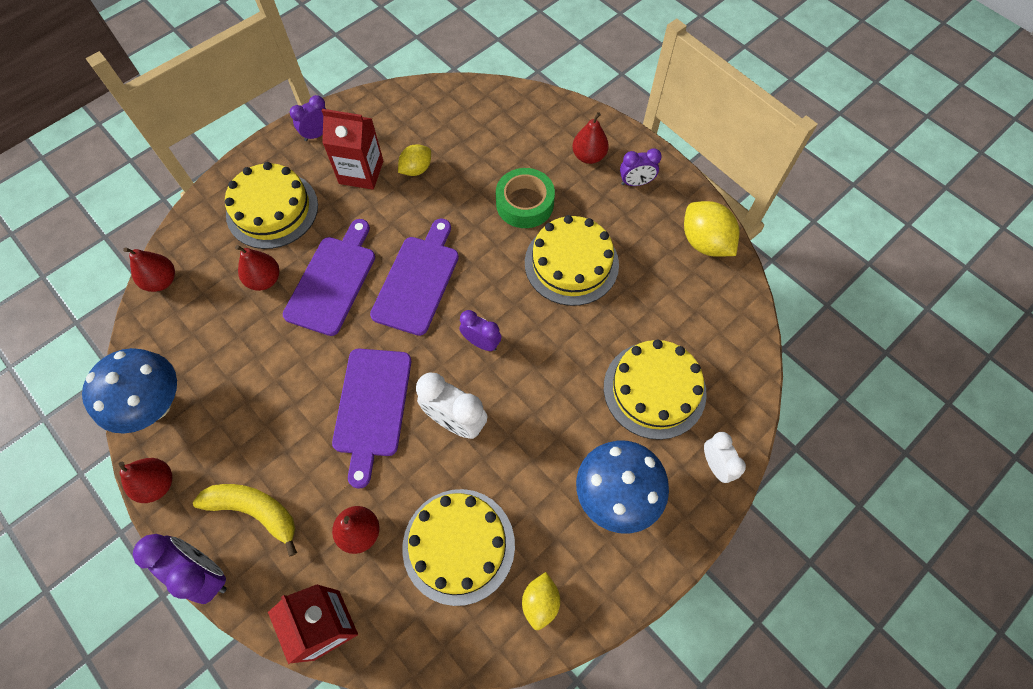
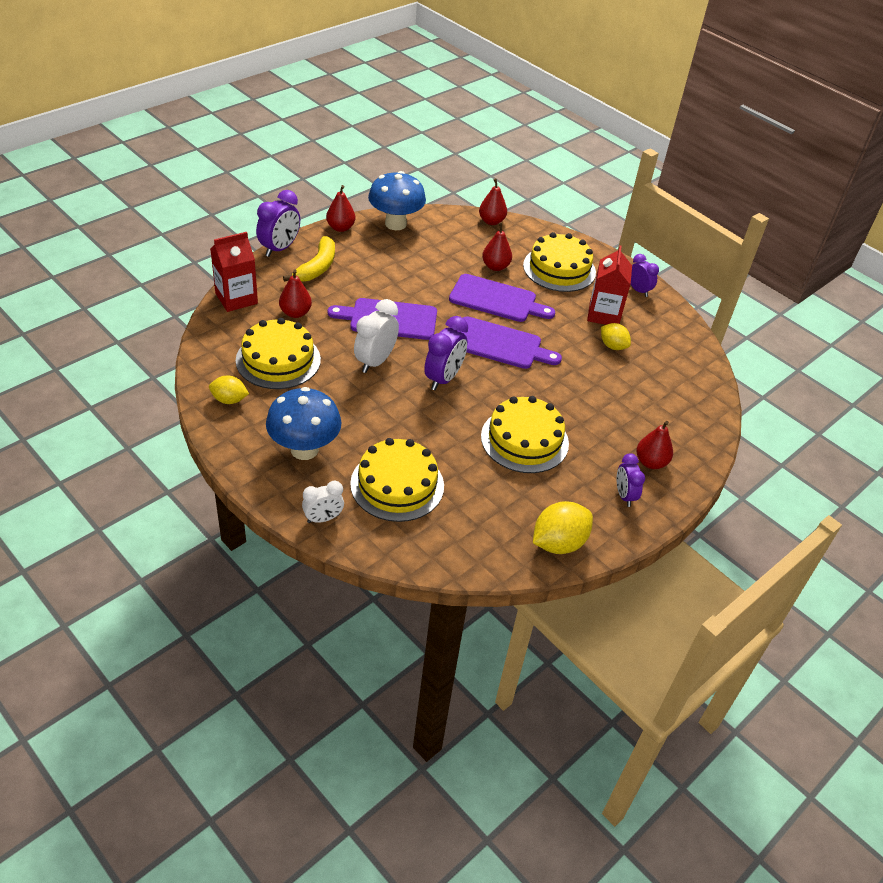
camera: 85 degrees right, 20 degrees down
purple clock [460,310,501,351] -> purple clock [424,316,468,390], size x1.57
green tape [496,168,555,228] -> none

